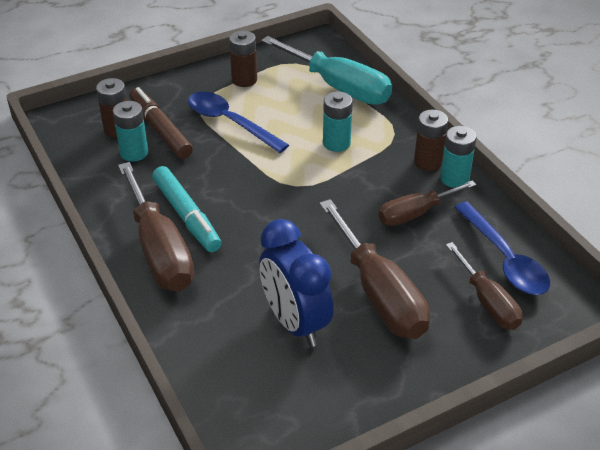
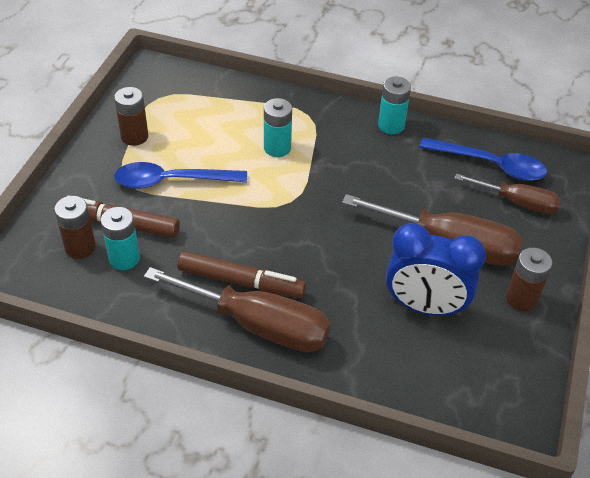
camera: 45 degrees left, 5 degrees up
turquoise marker [152,166,221,252] -> brown marker [178,251,306,298]
turquoise screwdriver [261,36,392,105] -> none
brown screwdriver [378,180,477,226] -> none
brown battery [414,110,448,171] -> brown battery moved to [506,248,552,311]

